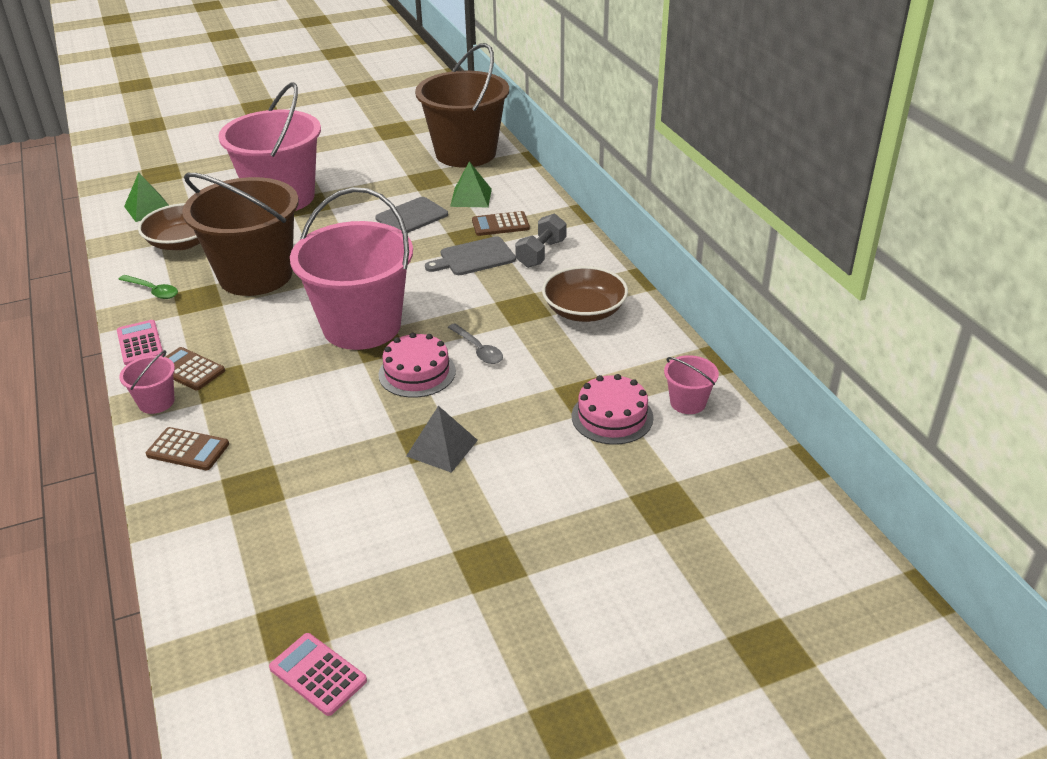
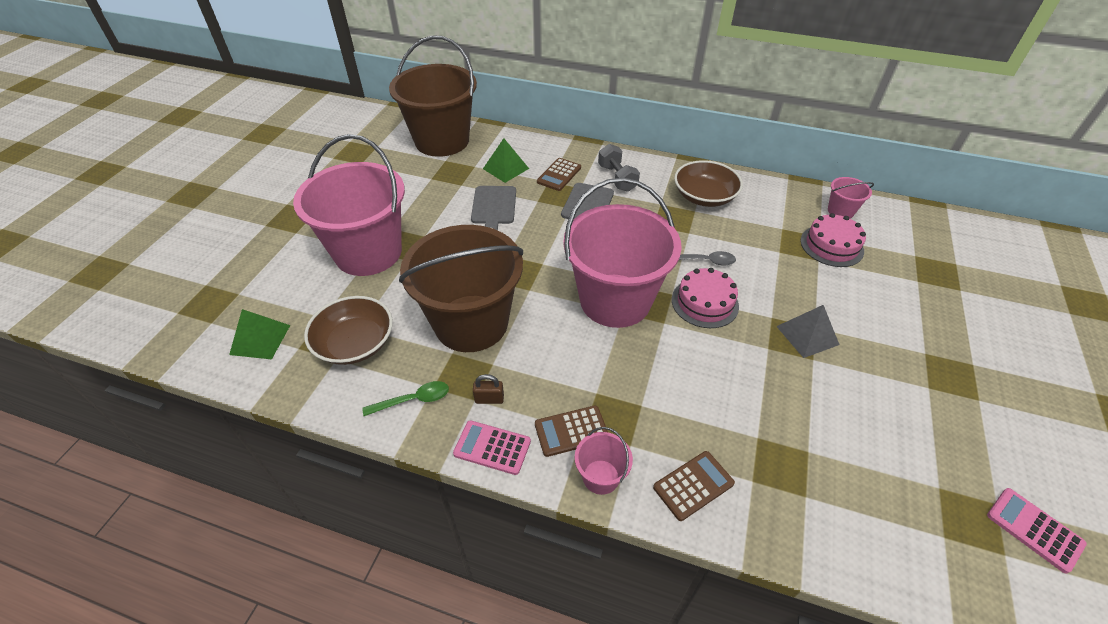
camera: 50 degrees left, 10 degrees up
pink calculator [269,633,367,716] -> pink calculator turned 60 degrees clockwise [987,488,1087,574]
none -> brown padlock [473,374,504,404]

